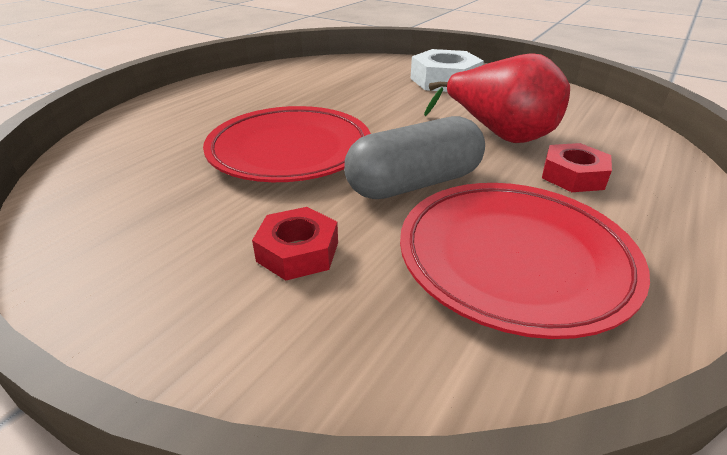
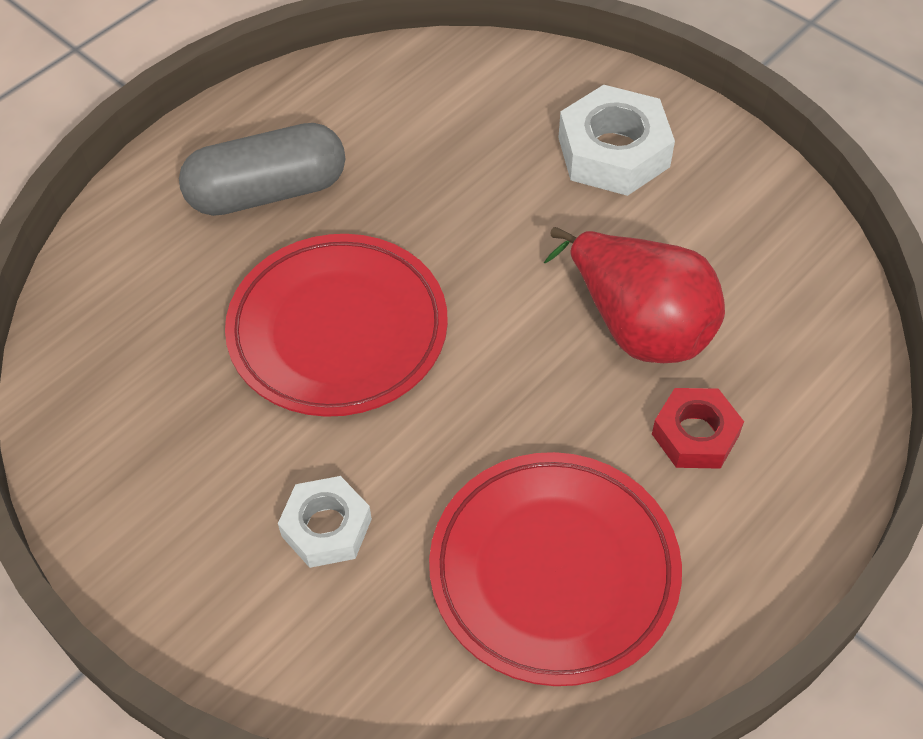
camera: 10 degrees right, 20 degrees up
red nut [252,207,338,280] -> white nut [278,476,372,568]
grey capsule [344,116,485,199] -> grey capsule moved to [179,123,345,216]

